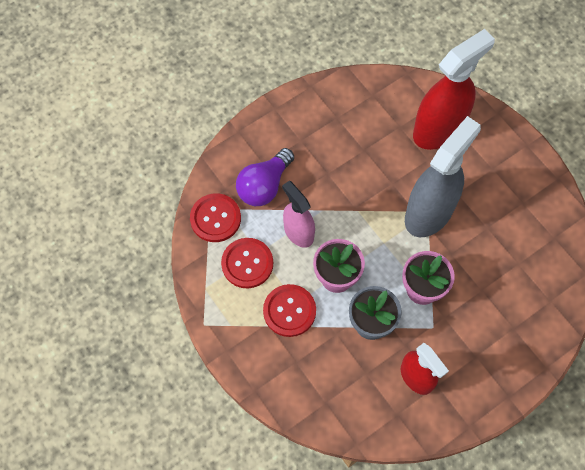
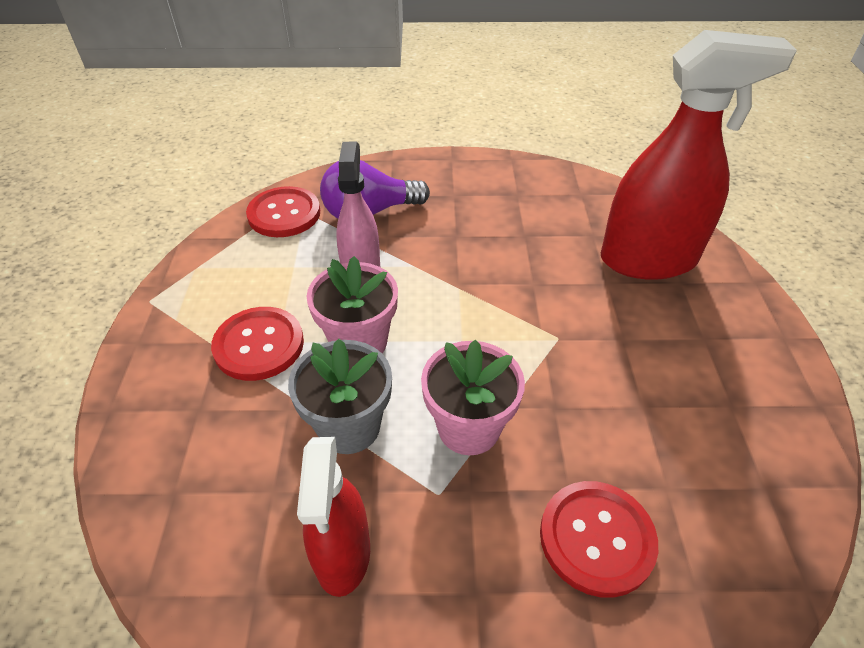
camera: 35 degrees right, 20 degrees down
red button [221,238,273,288] -> red button moved to [540,481,658,598]
grey spray bottle [405,116,481,237] -> none

